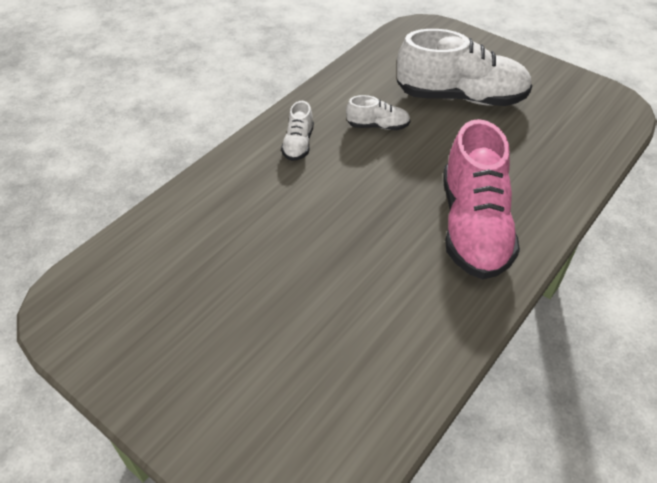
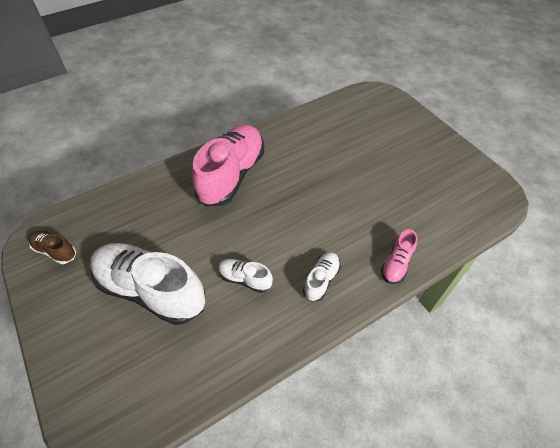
camera: 160 degrees left, 5 degrees up
none -> brown shoe [28,230,76,264]
none -> pink shoe [381,229,417,284]

